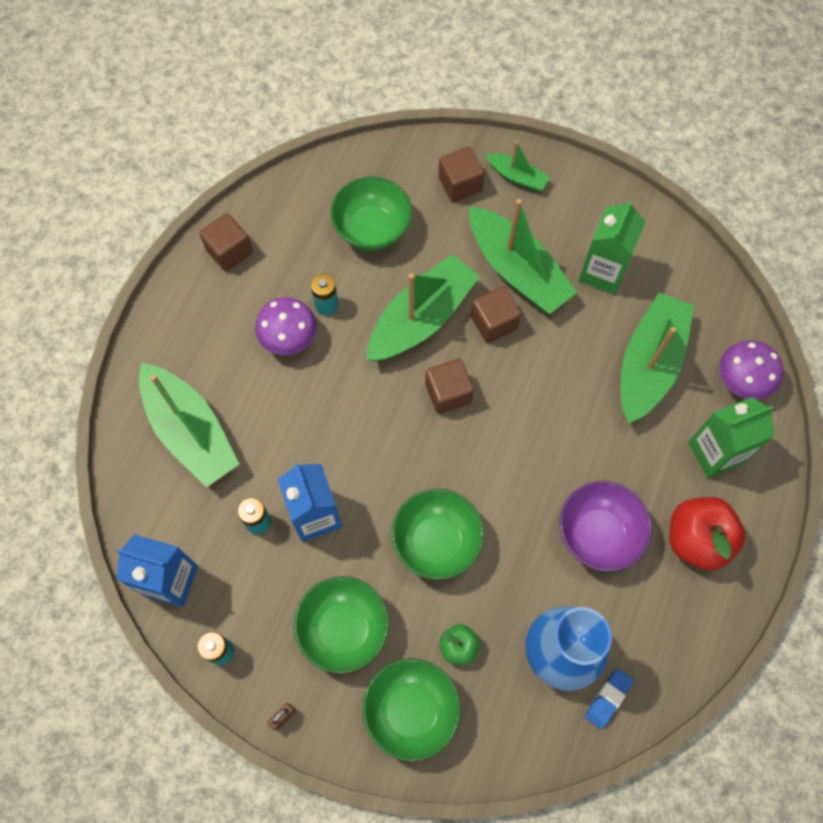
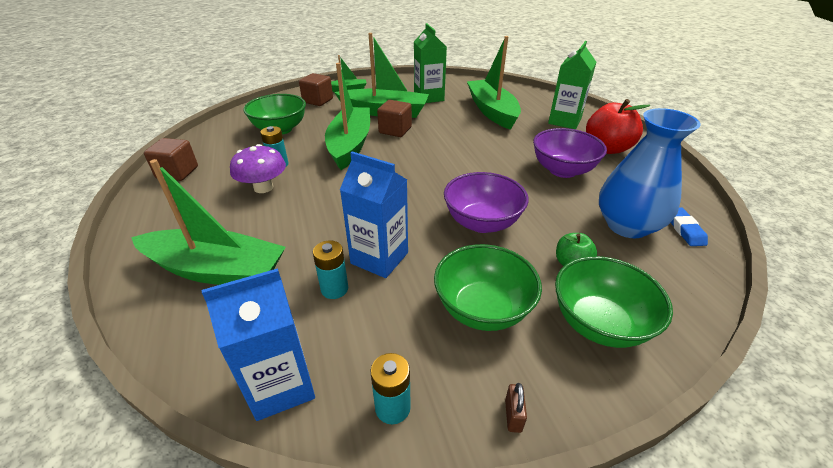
camera: 40 degrees left, 30 degrees down
green bowl [391,489,484,580] -> purple bowl [444,172,529,233]
brown cube [425,359,474,414] -> none
purple mushroom [719,340,783,400] -> none

